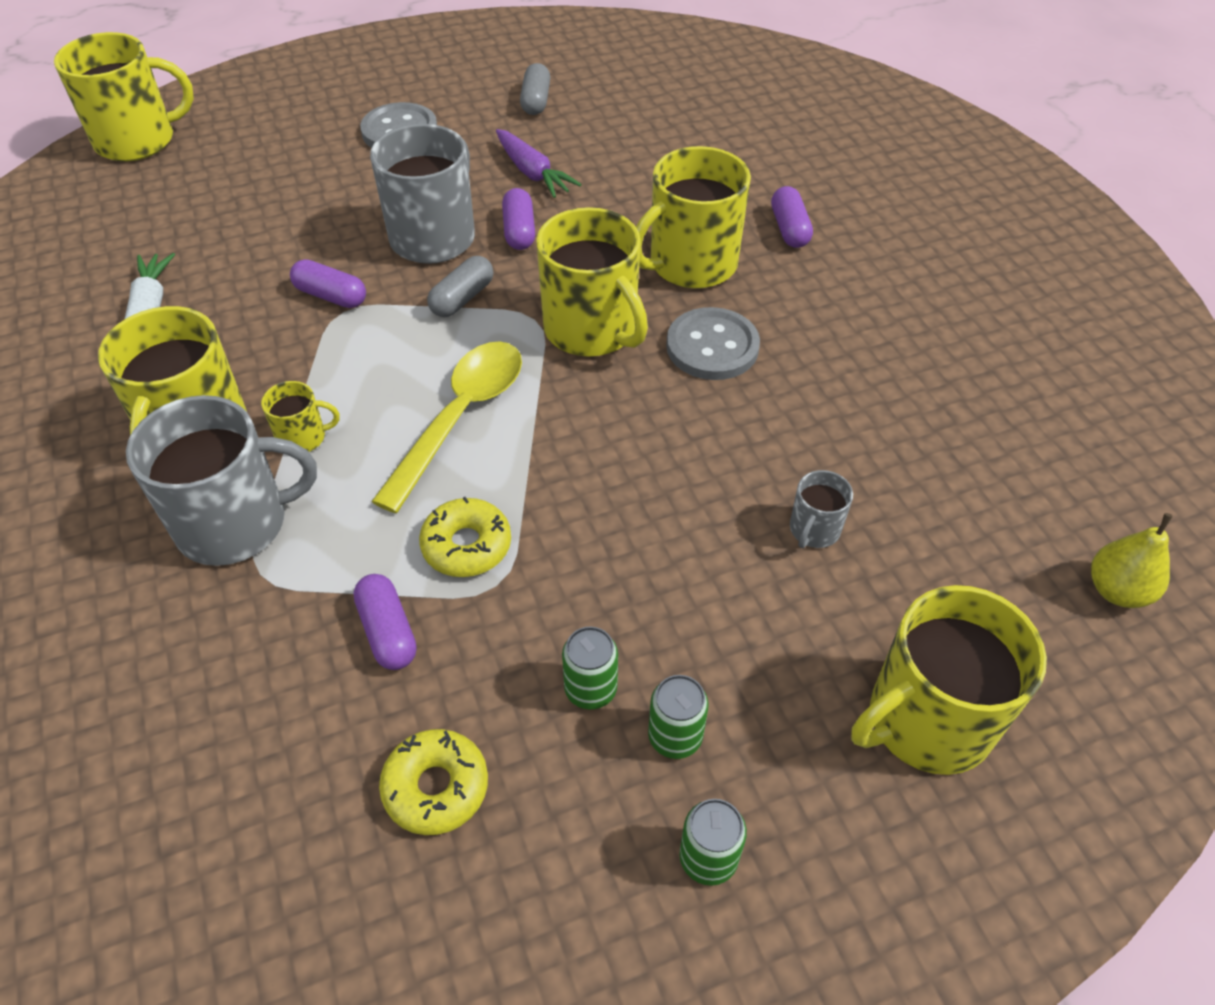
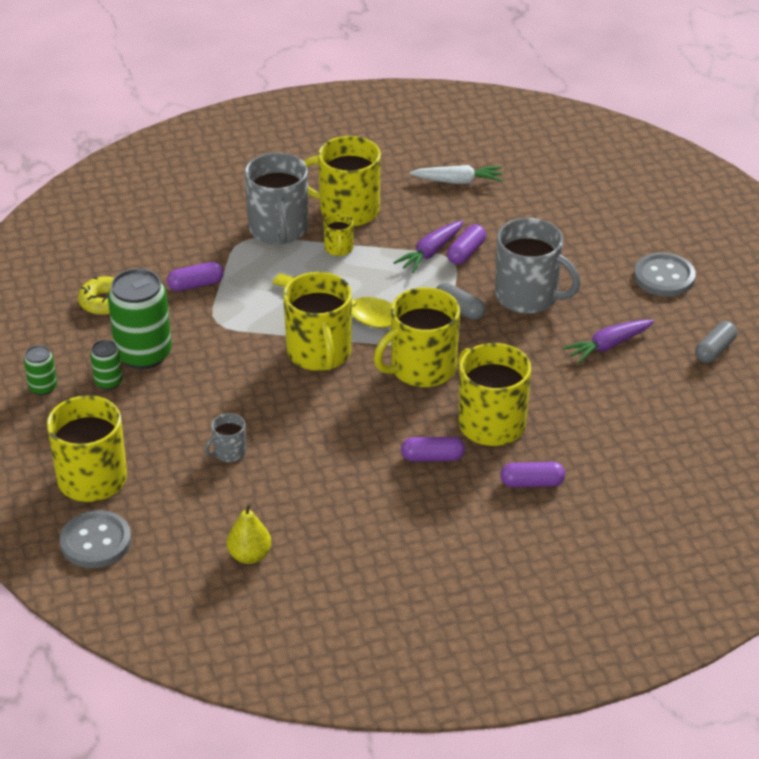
camera: 95 degrees right, 10 degrees down
yellow mug [54,32,194,161] -> yellow mug moved to [283,272,352,371]
yellow donut [419,497,511,577] -> none
purple capsule [502,188,535,250] -> purple capsule moved to [401,437,465,462]
grey capsule [520,63,550,115] -> grey capsule turned 60 degrees counterclockwise [695,321,737,363]
green can [562,626,618,709] -> green can [108,269,172,369], size x2.02
grey button [666,307,760,380] -> grey button moved to [59,510,131,568]
grey mug [790,470,853,548] -> grey mug turned 75 degrees counterclockwise [205,413,247,462]
yellow pear [1091,513,1173,608] -> yellow pear moved to [227,503,272,564]
none -> purple carrot [393,220,464,273]

